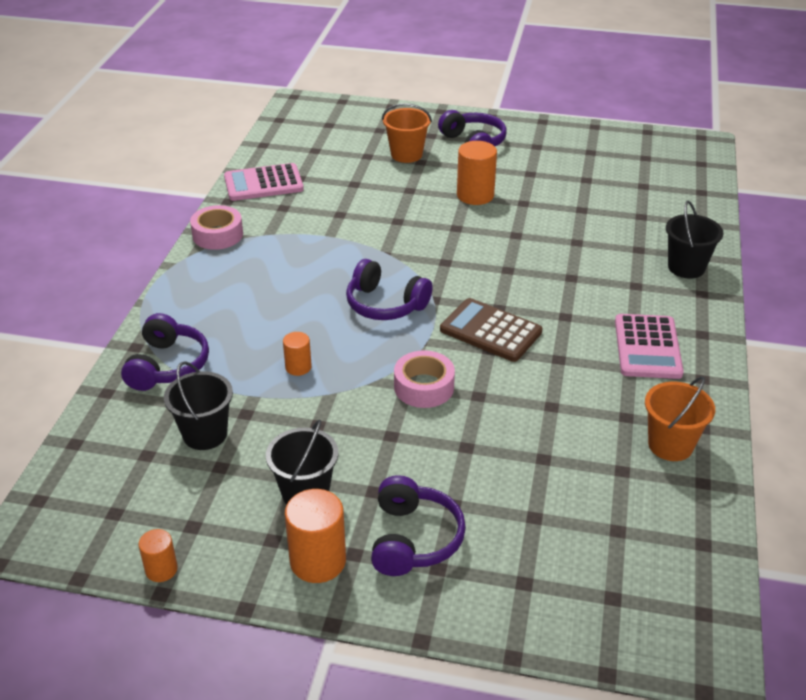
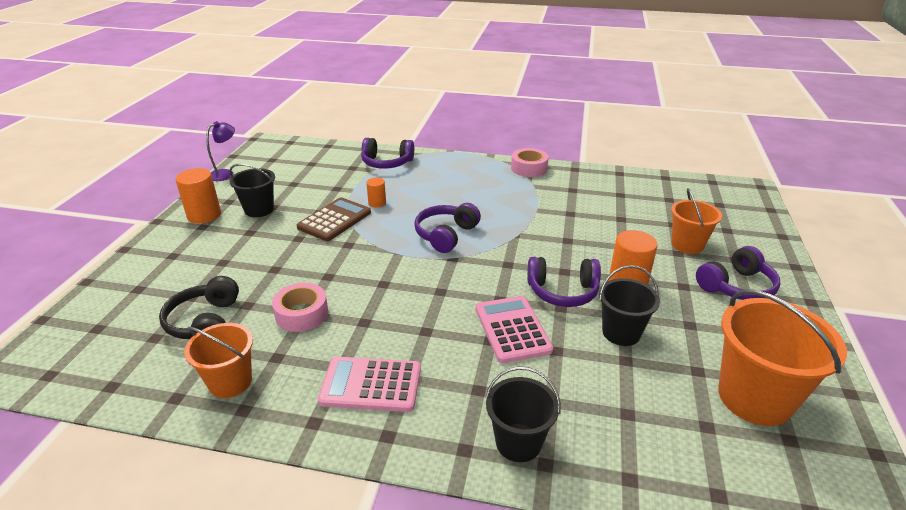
camera: 90 degrees right, 5 degrees down
orange cylinder [138,529,178,582] -> purple lamp [206,121,235,181]
black bucket [164,361,233,450] -> black bucket moved to [599,265,660,346]
pink calculator [224,163,304,201] -> pink calculator moved to [476,296,553,363]
purple headphones [371,475,466,576] -> purple headphones moved to [527,257,601,307]
pink tape [394,350,455,408] -> pink tape moved to [272,283,328,332]
brown calculator [440,298,543,362] -> brown calculator moved to [297,197,371,241]
none -> black headphones [159,276,239,339]
none -> orange bucket [718,289,847,426]

